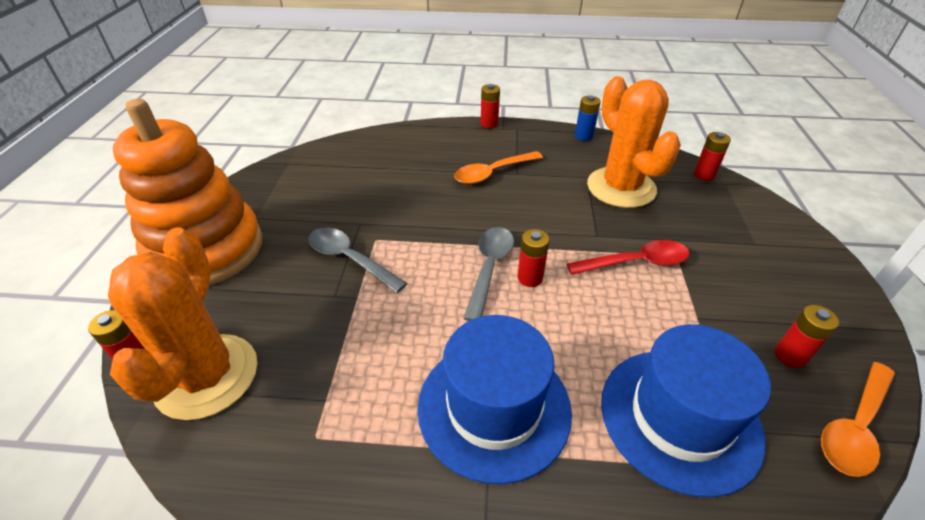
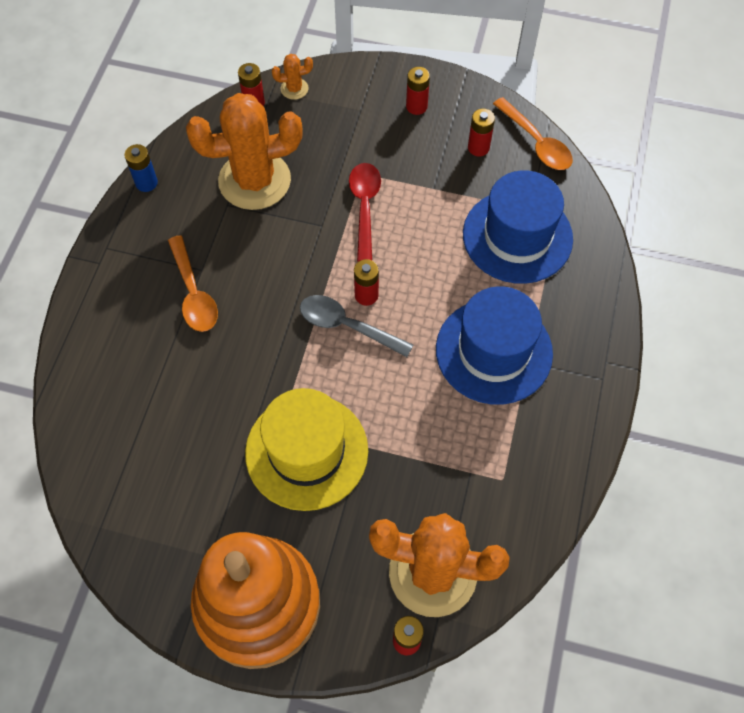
camera: 80 degrees left, 20 degrees up
grey spoon [308,227,407,293] -> yellow hat [245,388,368,511]
red battery [481,84,500,128] -> red battery moved to [406,67,430,115]
none -> orange cactus [272,54,313,100]

